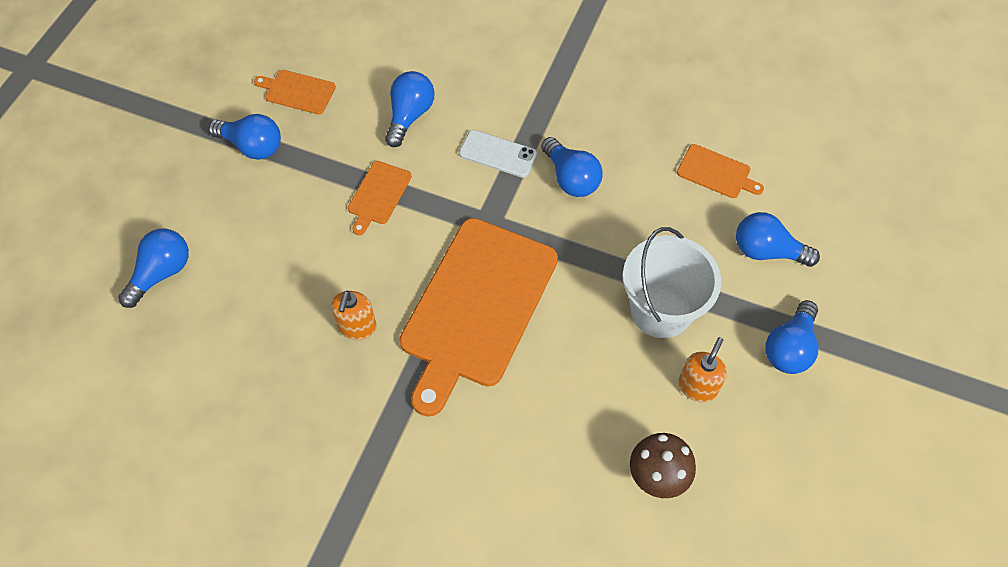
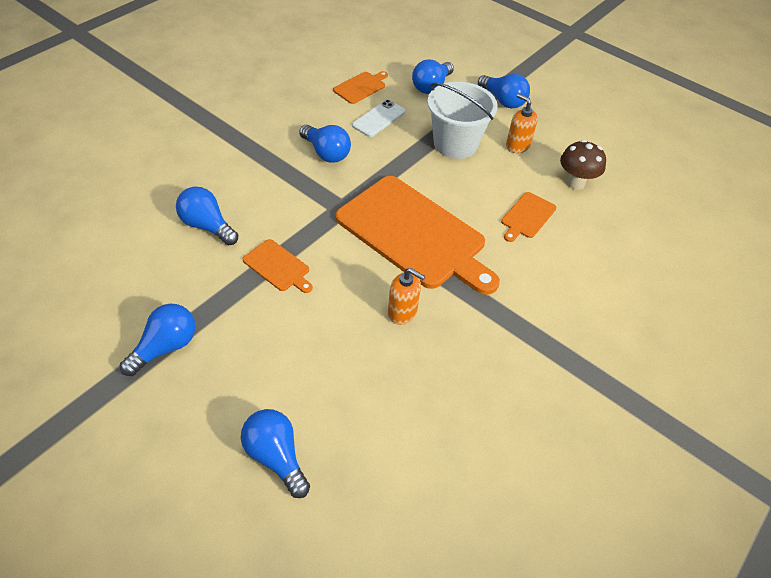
camera: 75 degrees left, 10 degrees down
orange cutting board [254,70,336,114] -> orange cutting board moved to [501,192,556,242]
white phone [459,130,537,178] -> white phone moved to [352,100,405,137]
blue light bulb [541,137,603,197] -> blue light bulb turned 60 degrees clockwise [299,125,351,163]

